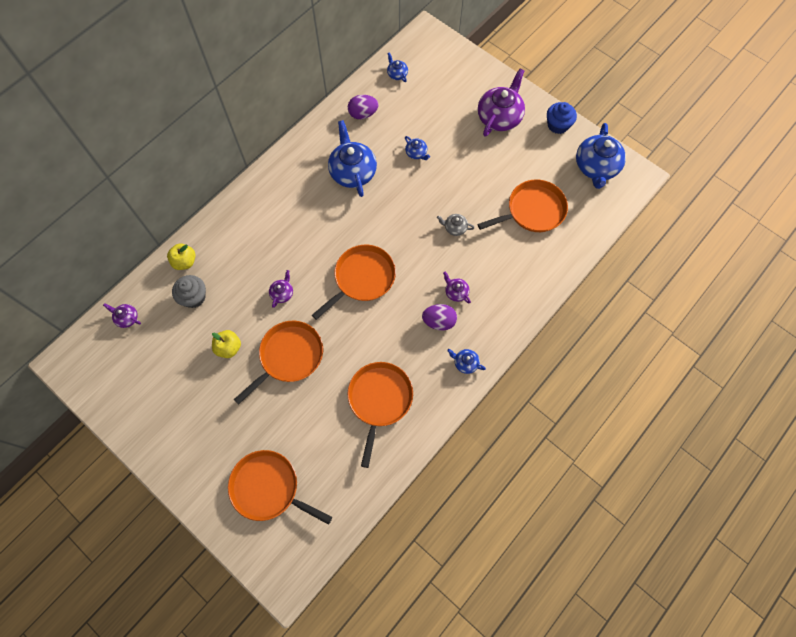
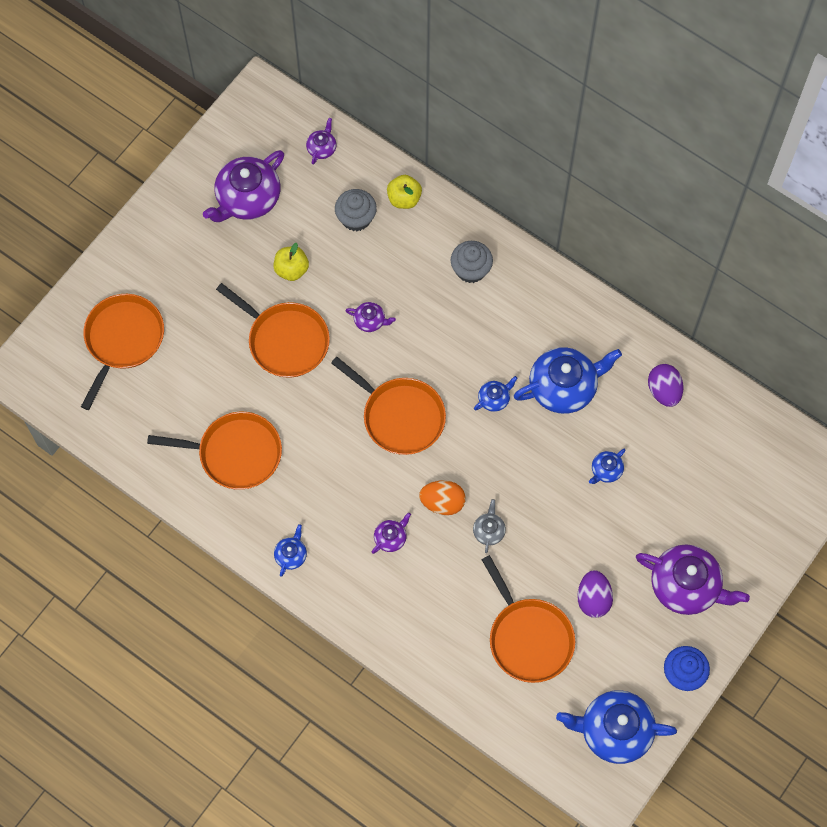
camera: 85 degrees right, 0 degrees up
blue teapot [387,52,408,82] -> blue teapot moved to [474,376,518,412]
purple egg [422,304,457,331] -> purple egg moved to [577,570,613,618]
none -> purple teapot [203,150,284,222]
none -> orange egg [419,480,466,515]
none -> grey cupcake [451,241,493,283]

